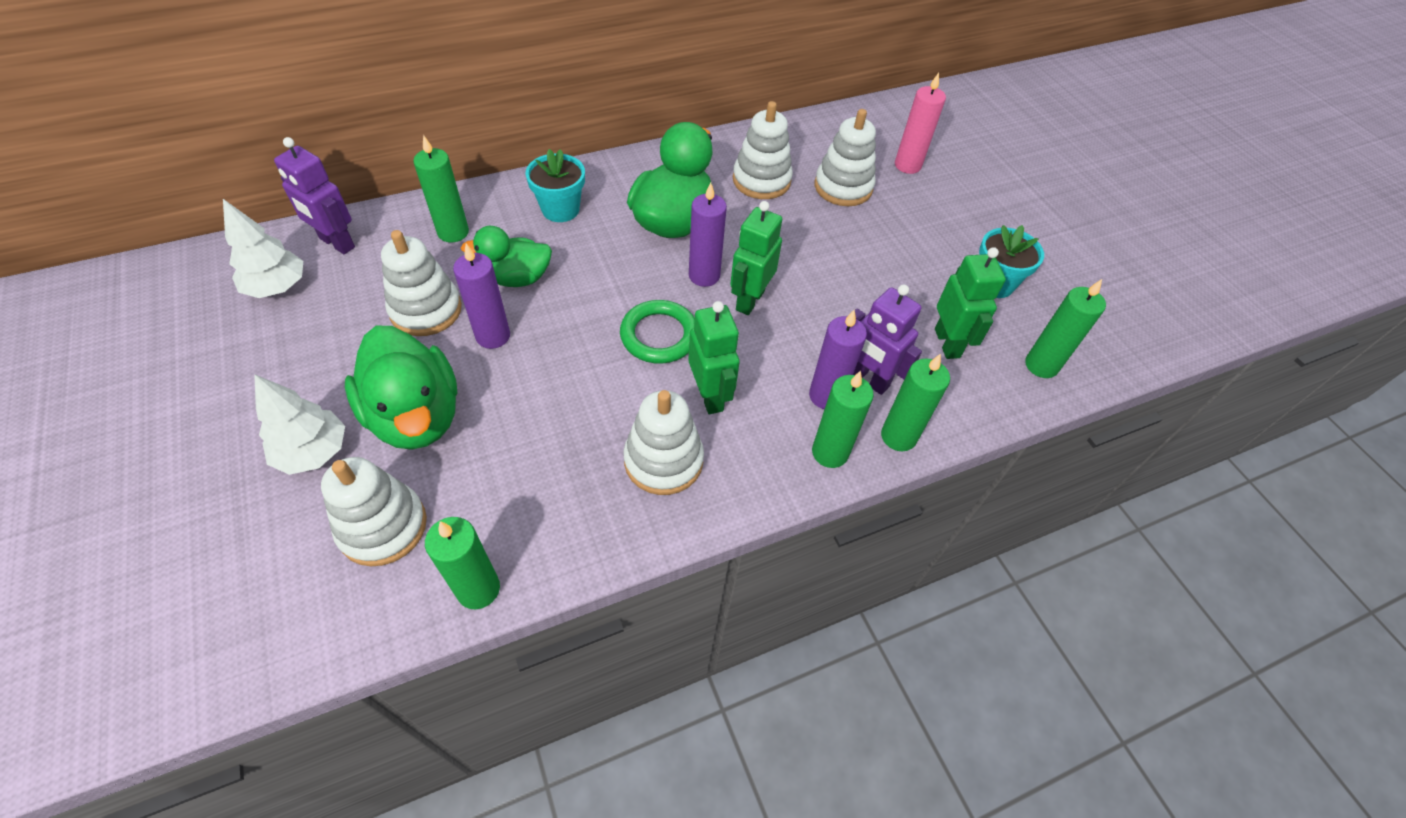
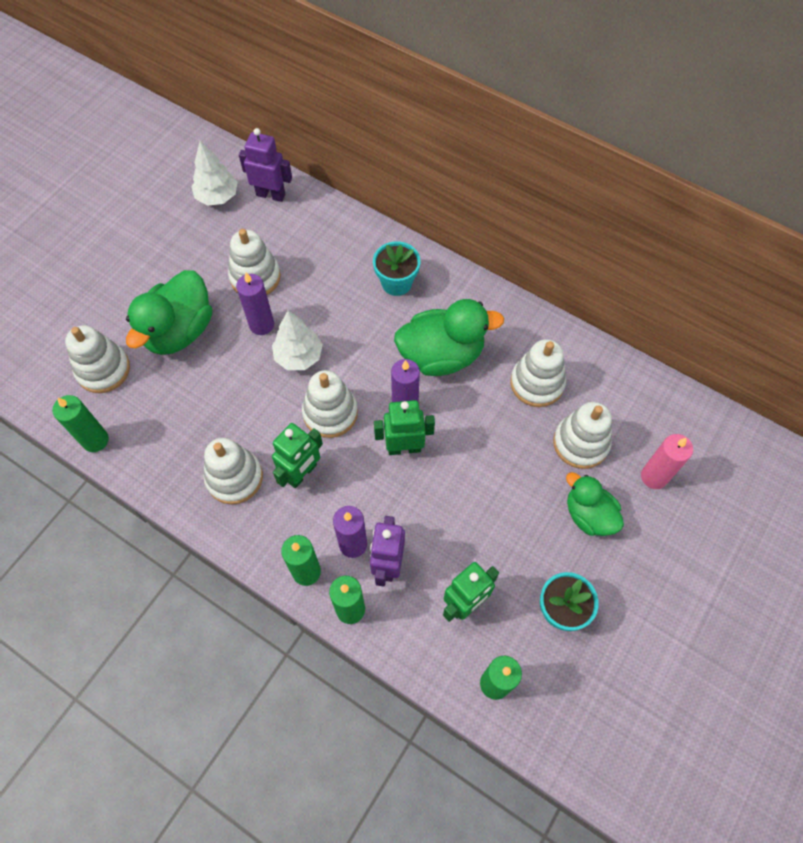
camera: 60 degrees right, 10 degrees up
white tree [254,374,345,475] -> white tree moved to [272,311,323,370]
purple robot [274,137,355,254] -> purple robot turned 105 degrees clockwise [239,128,292,202]
green candle [413,135,469,242] -> none
green duck [461,226,552,287] -> green duck moved to [566,472,624,536]
green ring [620,300,695,364] -> white stacking toy [302,370,358,438]

